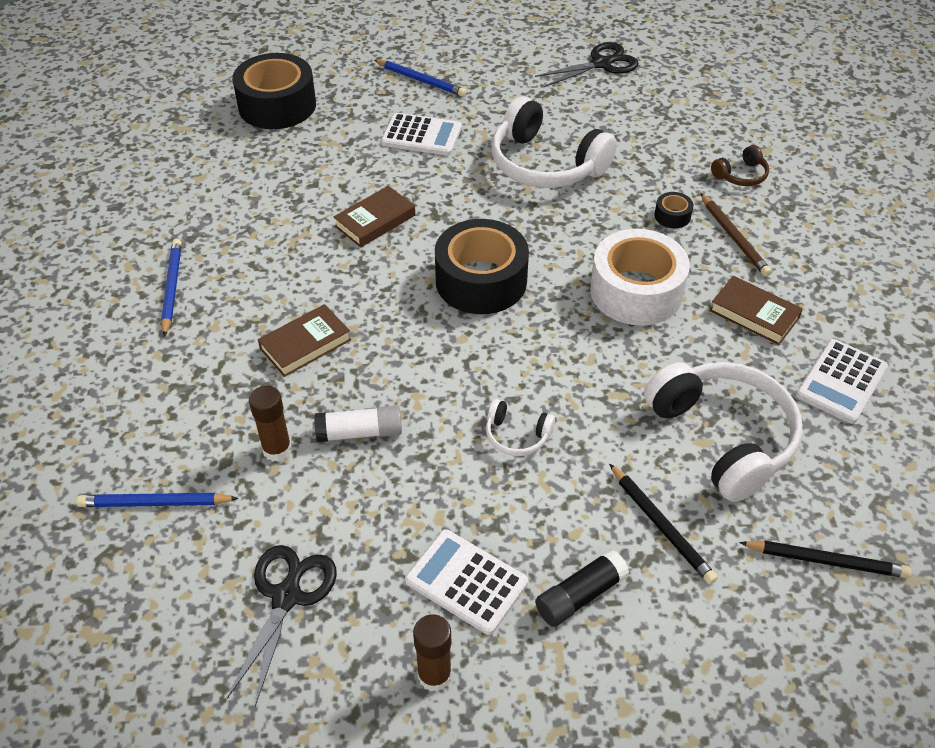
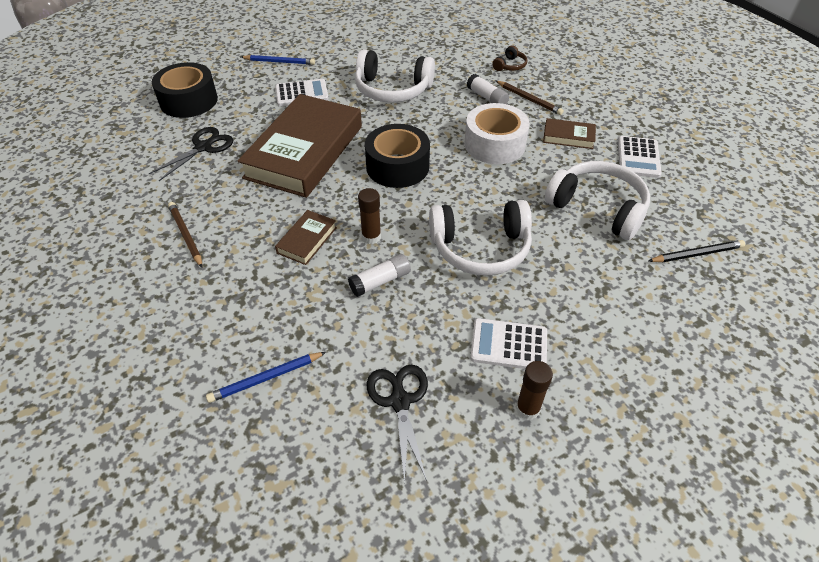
camera: 25 degrees left, 0 degrees up
blue pencil [161,239,182,337] -> brown pencil [168,202,202,268]
brown glue stick [249,385,292,461] -> brown glue stick moved to [358,188,381,244]
brown book [334,186,415,247] -> brown book [237,94,362,198], size x2.37
white headphones [486,399,555,456] -> white headphones [429,200,532,276], size x2.20
black scissors [535,42,639,87] -> black scissors moved to [149,127,234,181]
black glue stick [535,549,629,627] -> none
black pencil [609,464,718,584] -> none
black tape [654,192,693,228] -> white glue stick [467,74,509,104]

